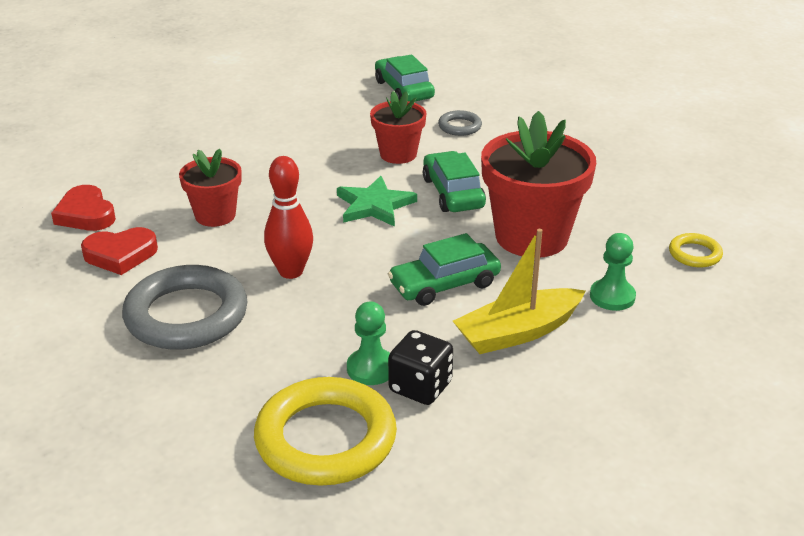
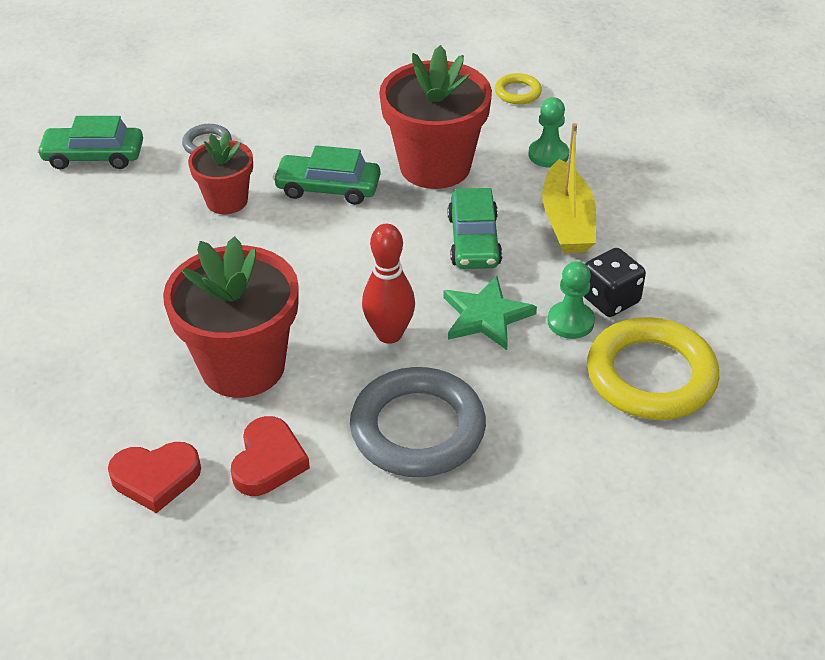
camera: 65 degrees left, 10 degrees up
red flower pot [179,148,242,227] -> red flower pot [163,236,299,398], size x1.76
green star [337,176,417,227] -> green star moved to [443,276,537,350]

